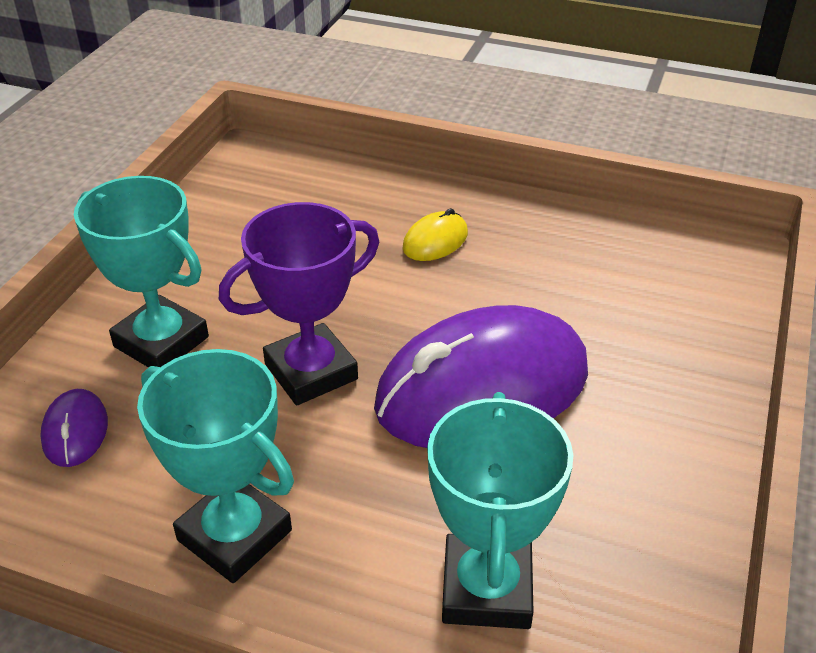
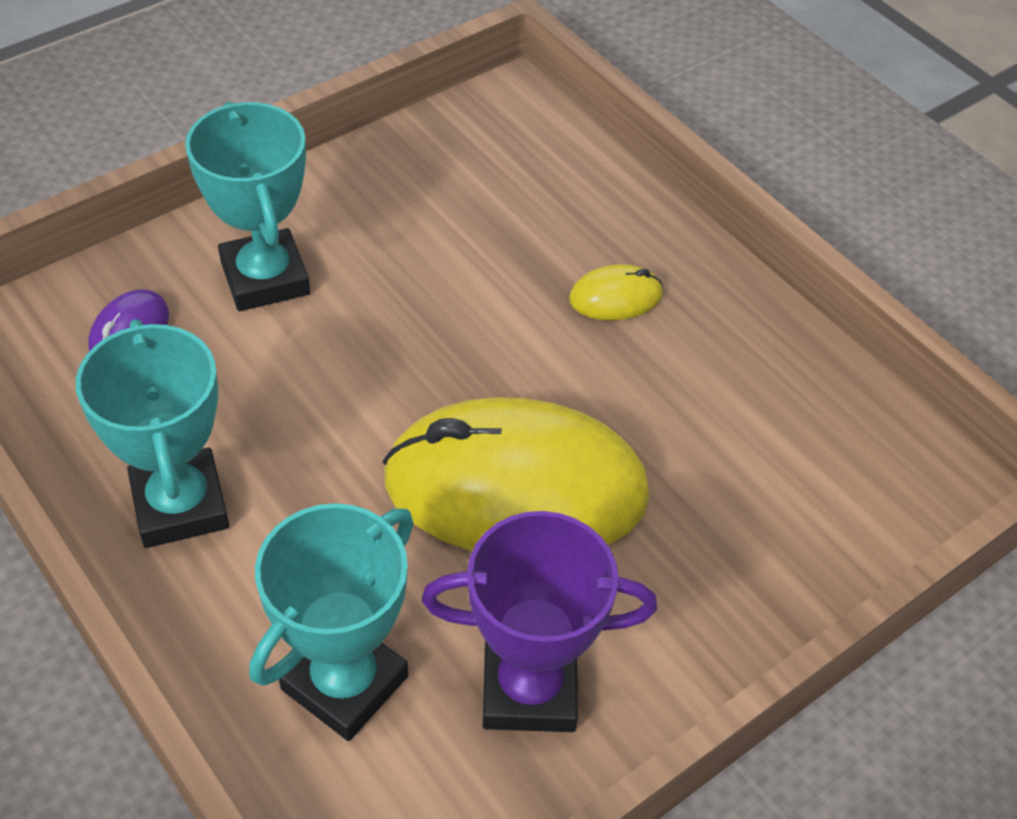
camera: 30 degrees right, 10 degrees up
purple trophy [219,202,379,405] -> purple trophy moved to [422,511,657,732]
purple mouse [374,305,588,448] -> yellow mouse [382,397,650,551]

